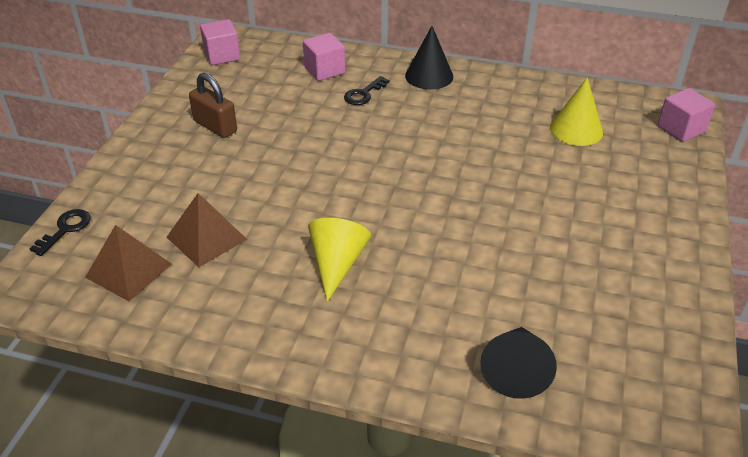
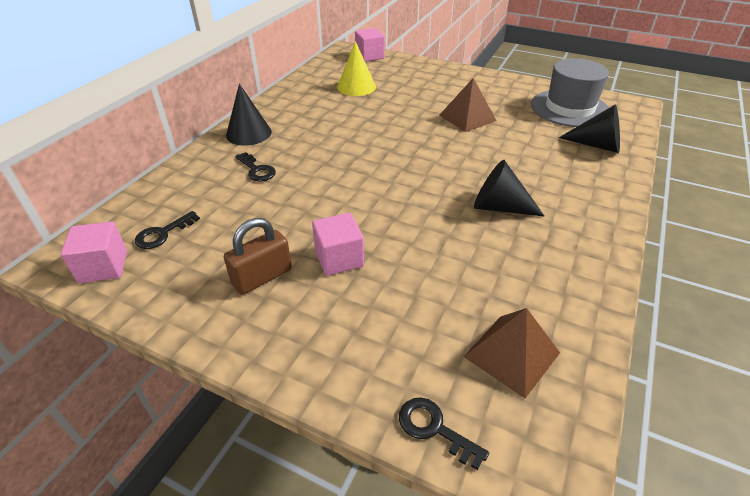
camera: 80 degrees left, 0 degrees up
brown pyramid [167,193,247,267] -> brown pyramid moved to [440,78,496,132]
pink cube [303,33,345,81] -> pink cube moved to [312,213,364,276]
yellow cone [308,218,371,302] -> black cone [474,160,545,217]
none -> black key [135,211,200,249]
none -> grey hat [531,58,609,127]

